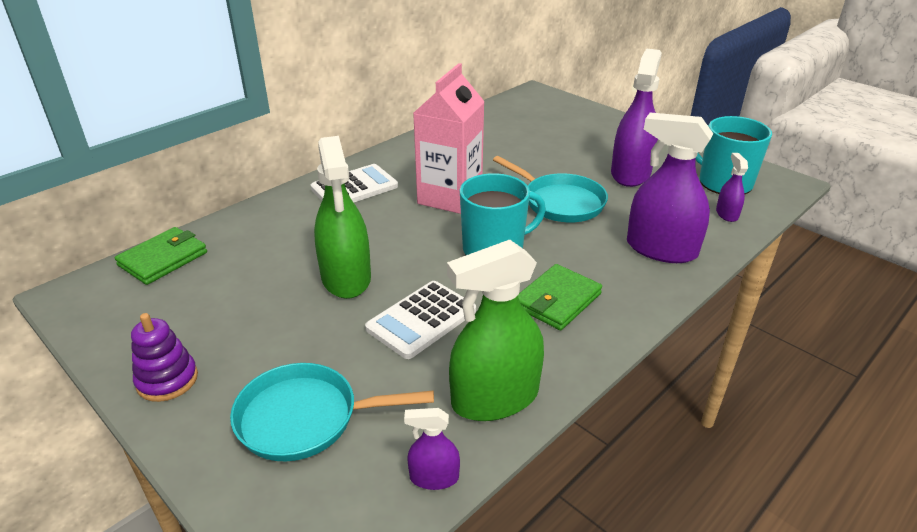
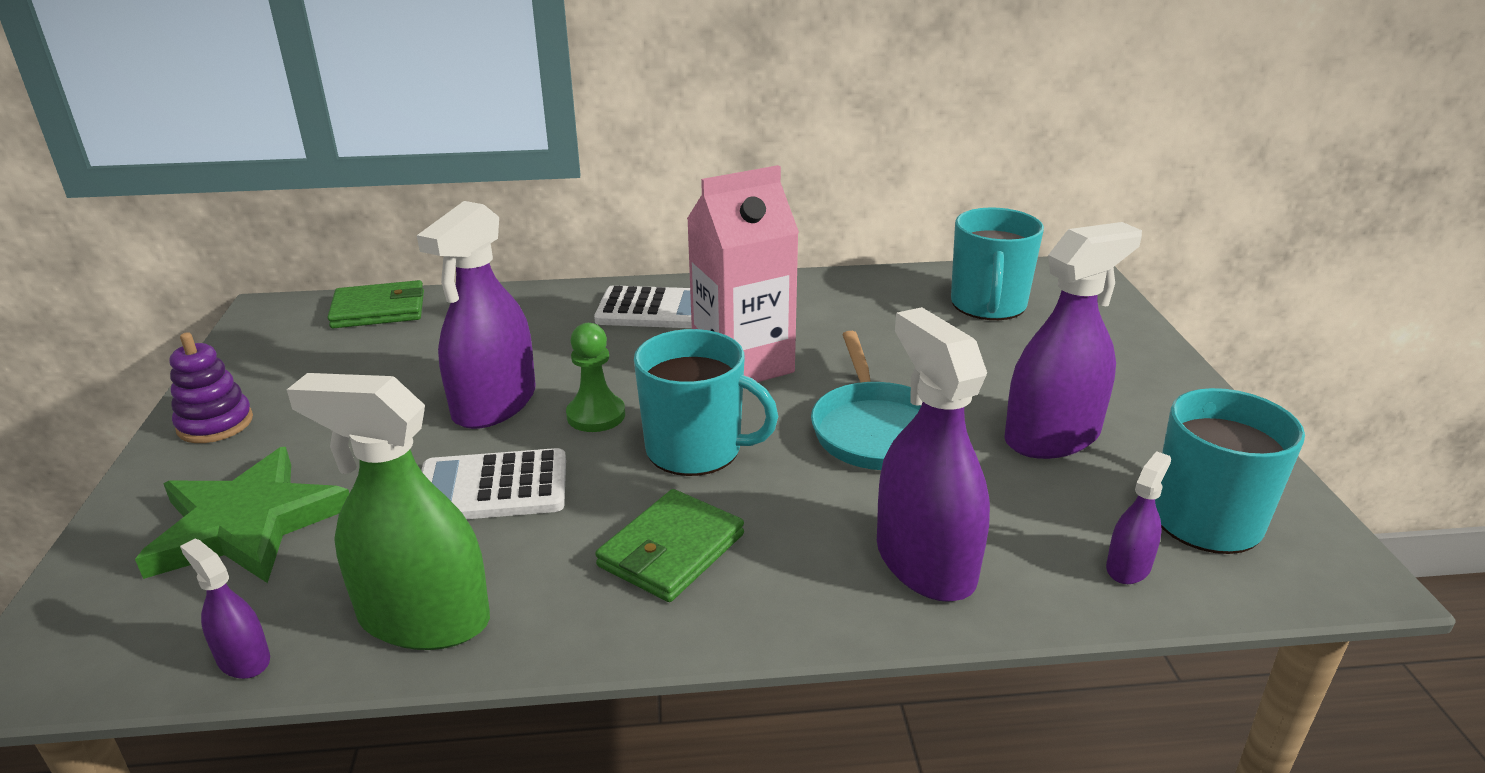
camera: 40 degrees right, 5 degrees down
turquoise pan [230,363,434,461] -> green star [135,447,349,583]
green spray bottle [314,136,371,299] -> purple spray bottle [417,201,536,429]
green wallet [518,264,602,330] -> green wallet turned 45 degrees counterclockwise [595,489,744,602]
none -> green pawn [566,323,625,432]
none -> turquoise mug [951,208,1044,320]

